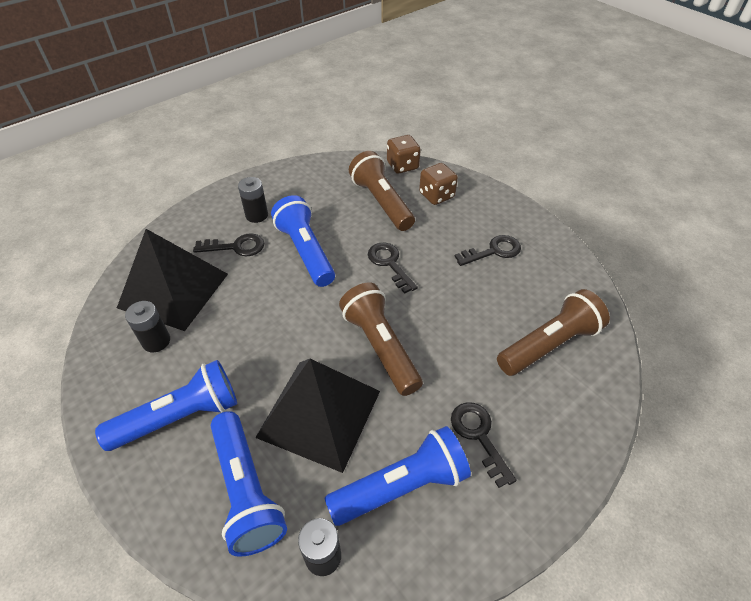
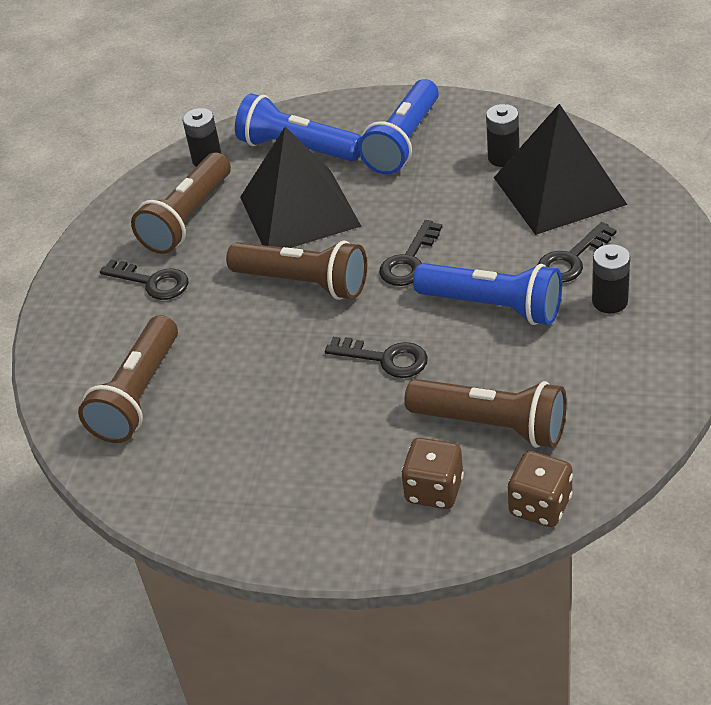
camera: 145 degrees right, 5 degrees down
blue flashlight [324,426,471,526] -> brown flashlight [131,152,231,254]
black key [454,235,521,266] -> black key moved to [379,220,442,286]

